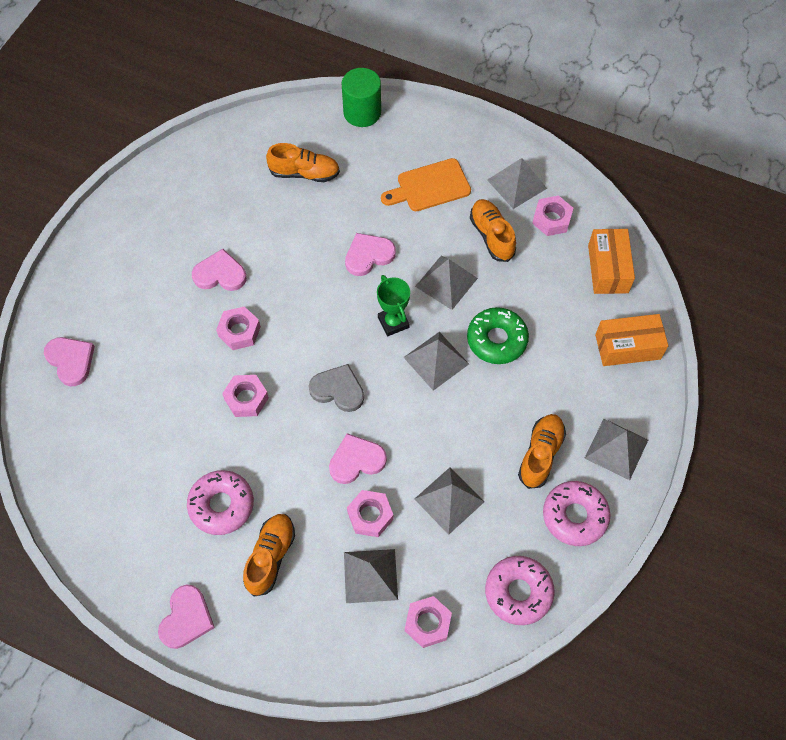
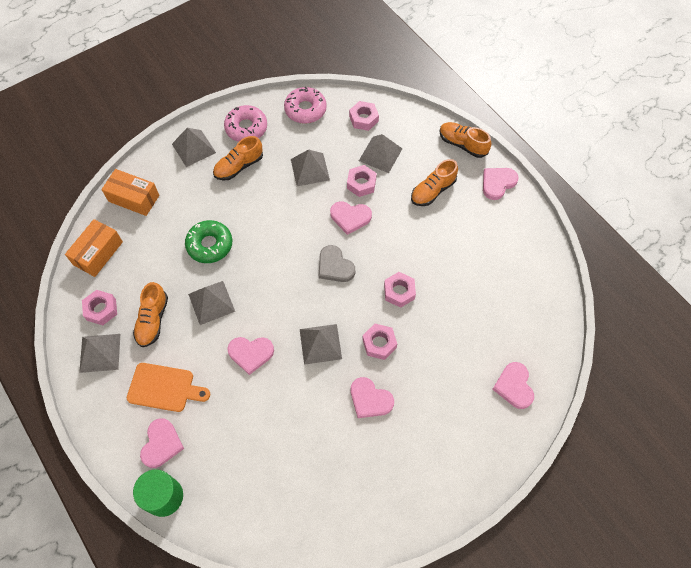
camera: 150 degrees left, 0 degrees up
pink donut [187,470,254,535] -> none
orange shoe [266,143,340,182] -> orange shoe moved to [439,122,491,158]
green trophy [377,275,410,336] -> none
grey pyramid [403,332,469,391] -> grey pyramid moved to [300,324,342,365]
none -> pink heart [140,418,184,468]

